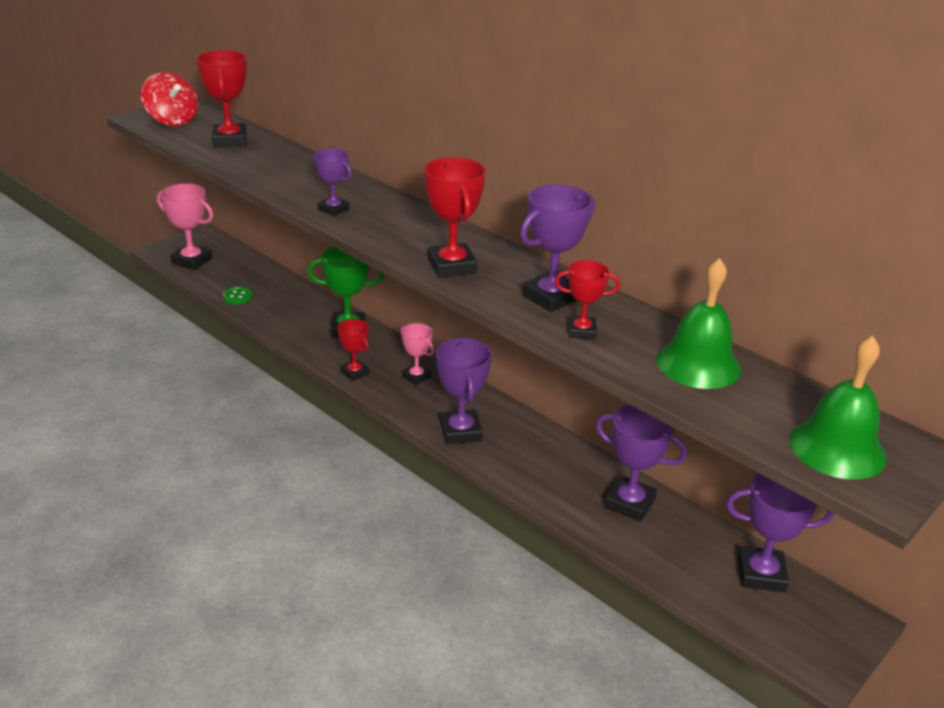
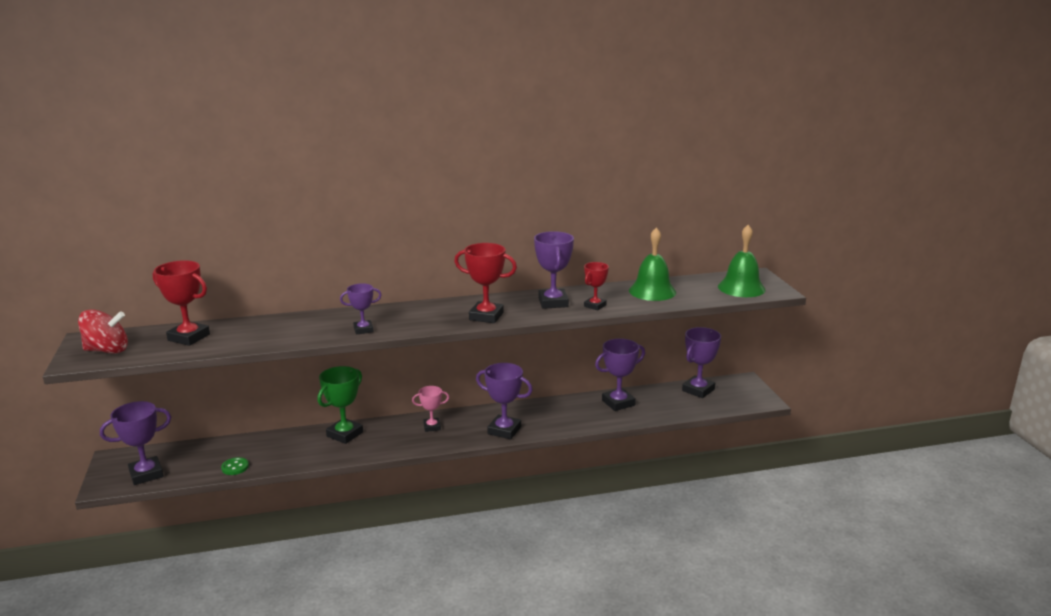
camera: 55 degrees left, 10 degrees down
pink trophy [157,183,214,270] -> purple trophy [100,401,171,485]
red trophy [338,319,369,381] -> none

